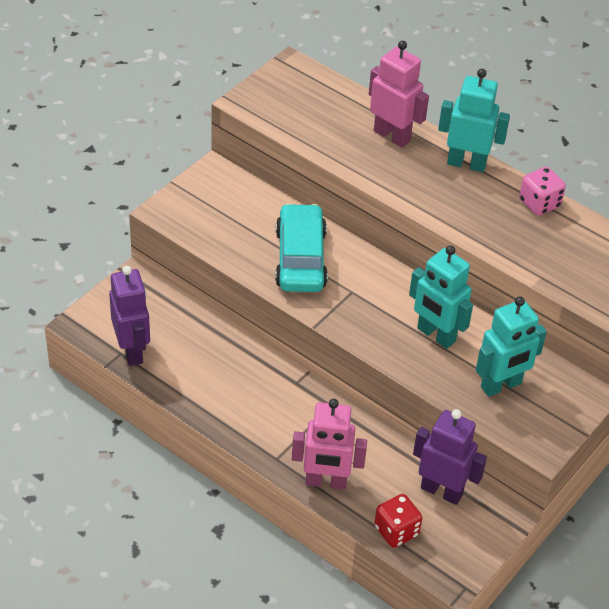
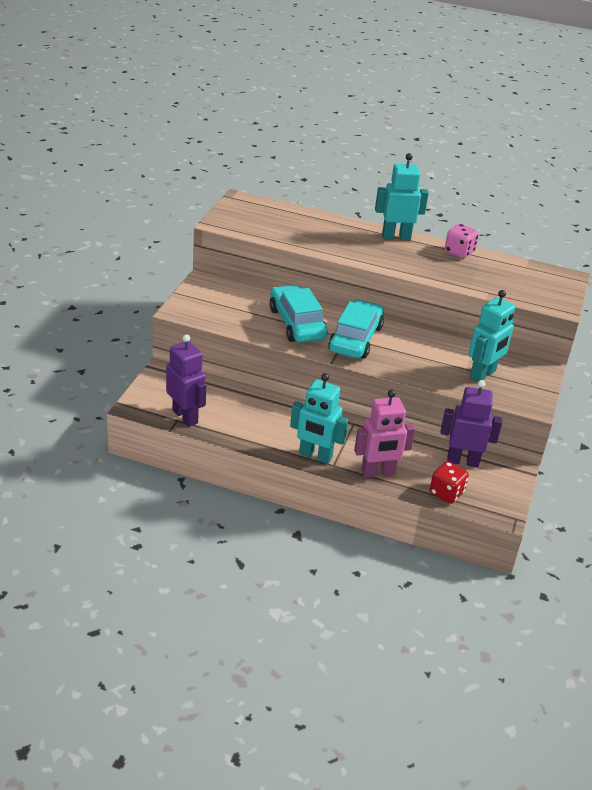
camera: 20 degrees left, 10 degrees down
pink robot [369,41,429,148] -> none
turquoise robot [409,245,473,349] -> turquoise robot moved to [290,373,348,464]
none -> turquoise car [328,299,384,358]

